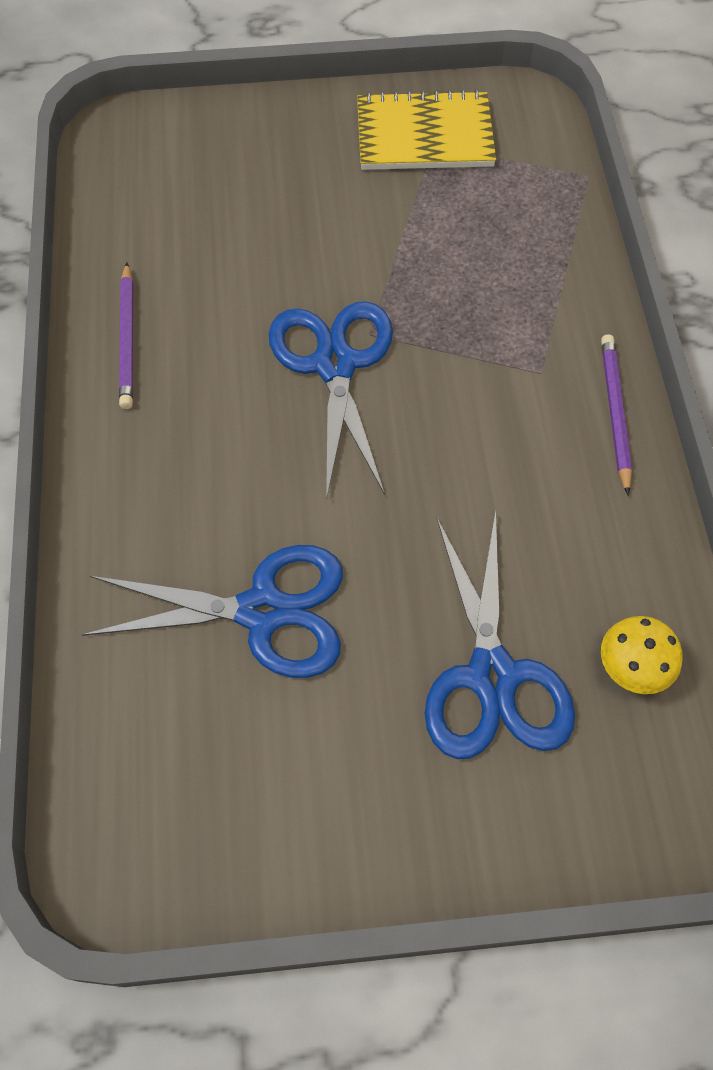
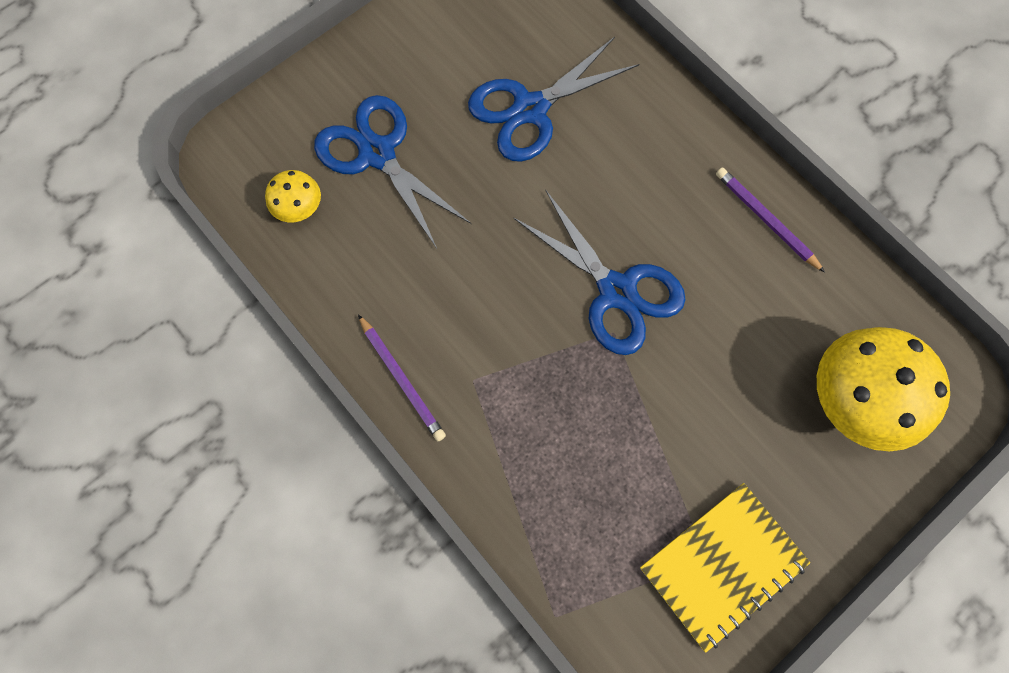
camera: 145 degrees right, 10 degrees up
none -> yellow mushroom [817,327,950,451]

